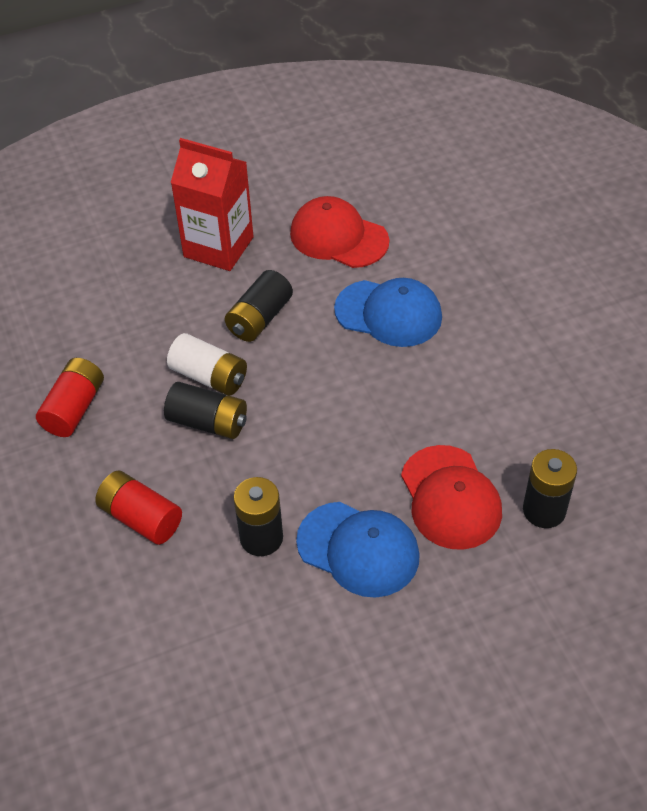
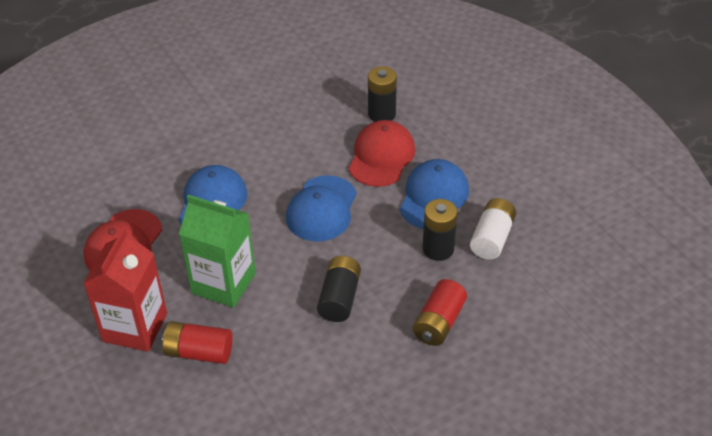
camera: 100 degrees left, 5 degrees down
red battery [36,358,104,437] -> red battery moved to [162,321,233,364]
white battery [167,333,247,396] -> white battery moved to [470,198,516,260]
black battery [225,270,293,342] -> green carton [179,195,256,308]
red cap [401,445,502,550] -> red cap turned 45 degrees counterclockwise [348,120,415,187]
none -> blue cap [286,175,357,242]

